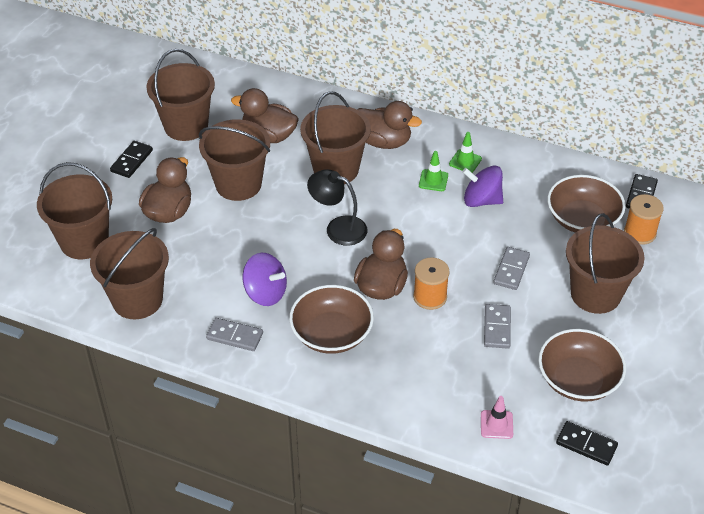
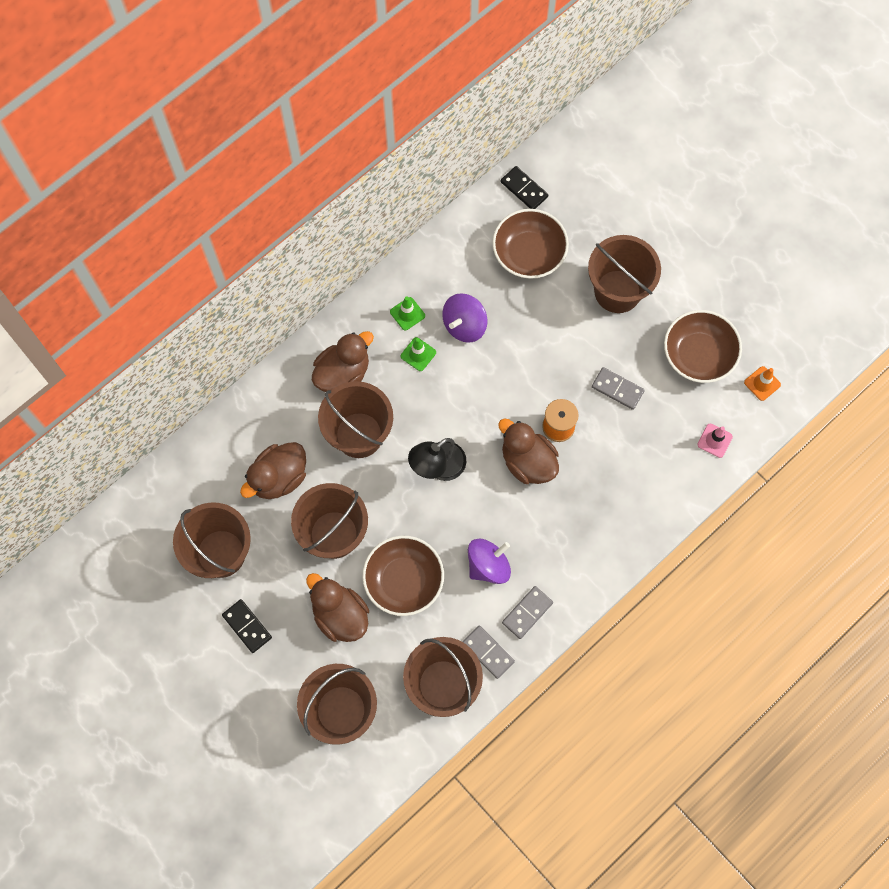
camera: 65 degrees left, 25 degrees up
brown bowl [289,285,374,354] -> brown bowl moved to [362,536,444,616]
grey domino [493,247,530,290] -> grey domino moved to [462,626,515,679]
black domino [556,421,618,466] -> orange traffic cone [744,366,781,401]
orange spool [624,194,664,245] -> none

